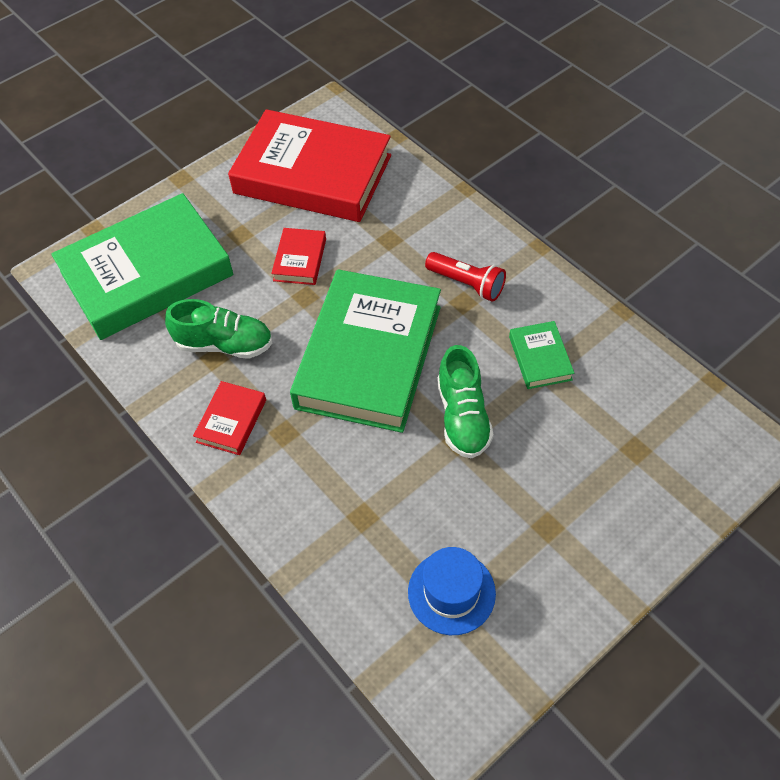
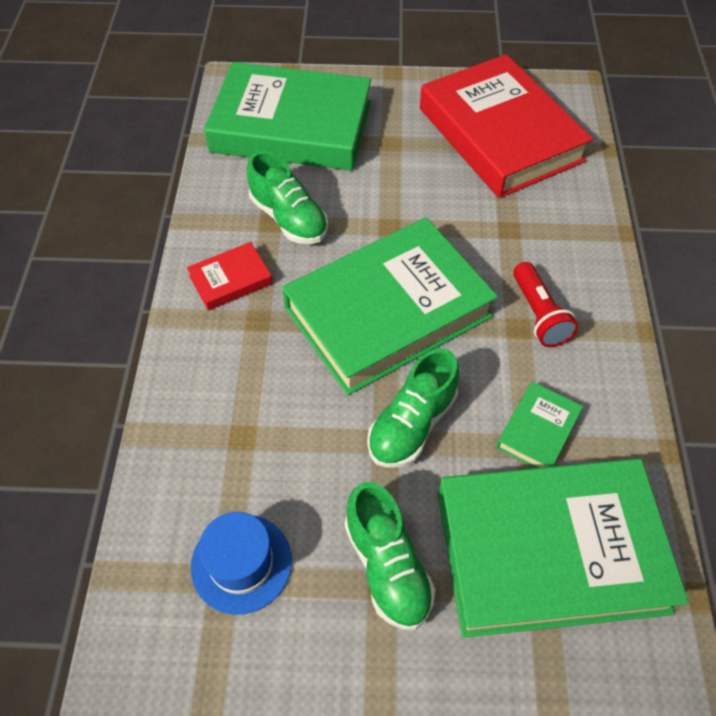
camera: 40 degrees right, 0 degrees up
red book [271,228,326,285] -> none
none -> green shoe [344,482,436,630]
none -> green book [438,458,689,638]

